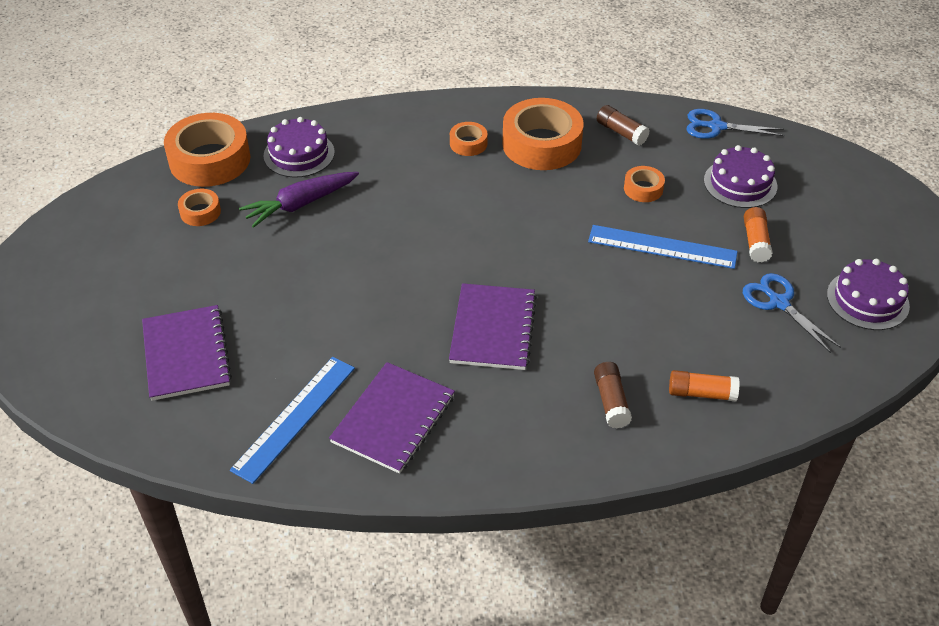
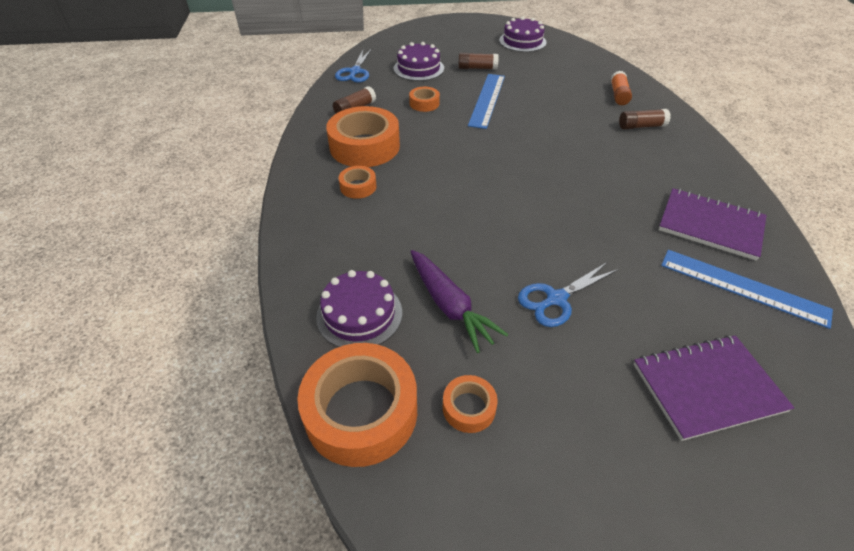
camera: 90 degrees left, 0 degrees up
purple notebook [449,283,537,370] -> none
blue scissors [743,273,841,353] -> blue scissors moved to [518,262,619,327]
orange glue stick [744,207,772,262] -> brown glue stick [458,53,499,70]

